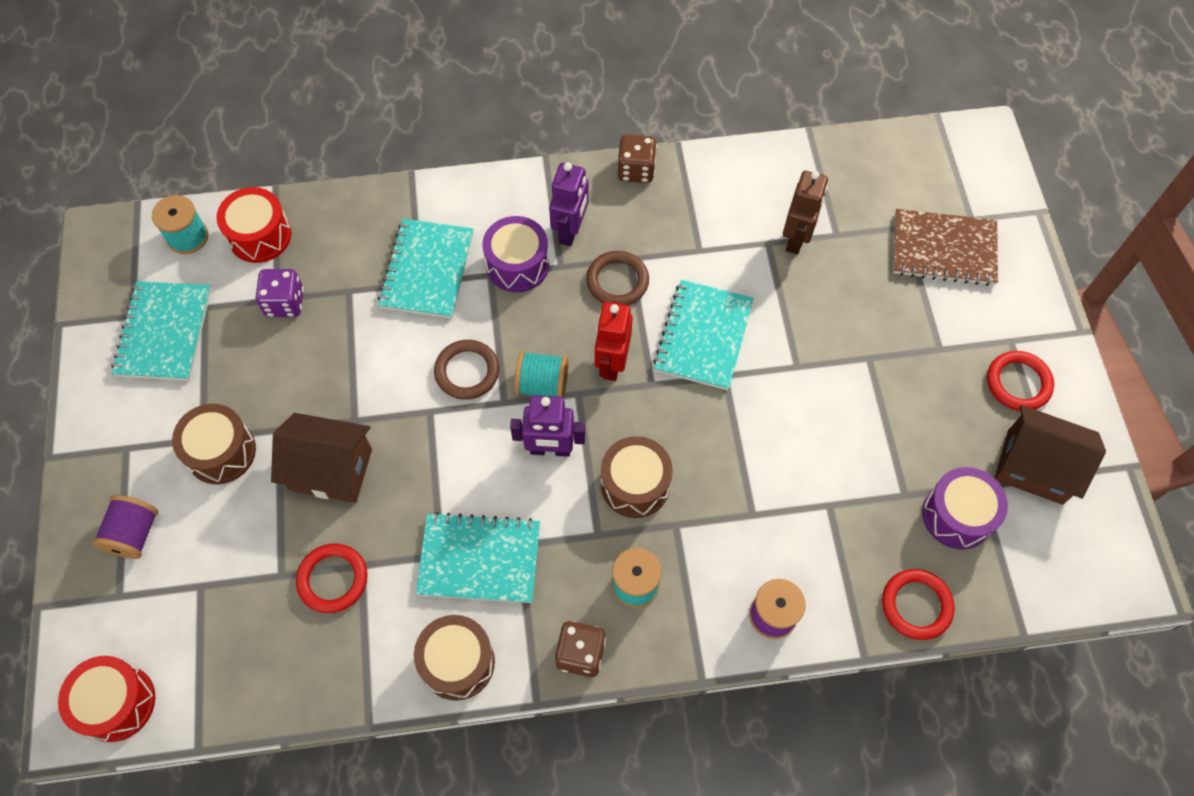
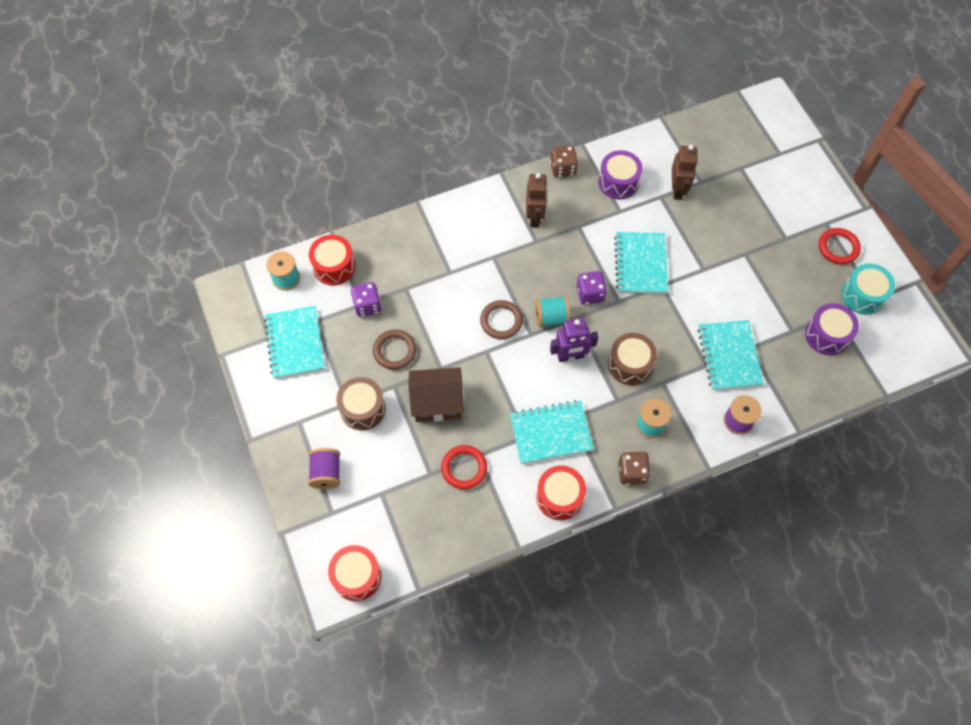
camera: 15 degrees left, 0 degrees up
turquoise notebook [378,219,474,319] -> turquoise notebook moved to [698,320,764,390]
brown drum [414,615,495,701] -> red drum [536,465,586,520]
purple drum [482,216,549,292] -> purple drum moved to [598,150,643,199]
purple robot [549,162,589,246] -> brown robot [526,173,547,227]
brown ring [586,251,649,305] -> brown ring moved to [373,330,416,370]
red robot [595,301,633,381] -> purple dice [577,271,607,305]
red ring [882,569,955,640] -> none
brown notebook [893,209,998,286] -> none
brown house [995,405,1106,505] -> turquoise drum [841,263,895,315]

